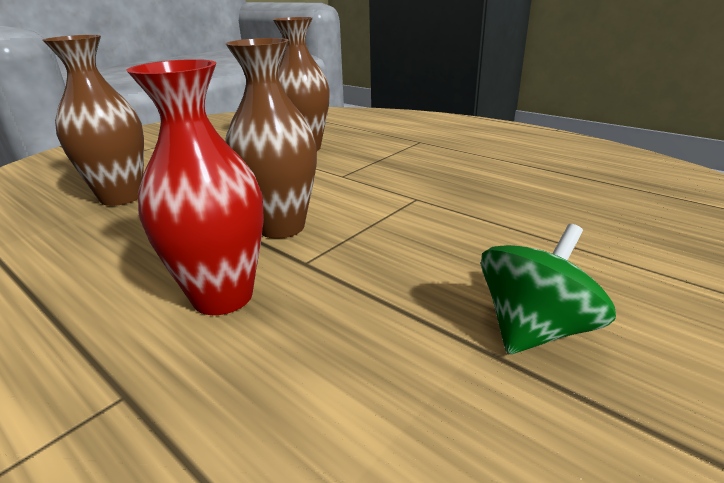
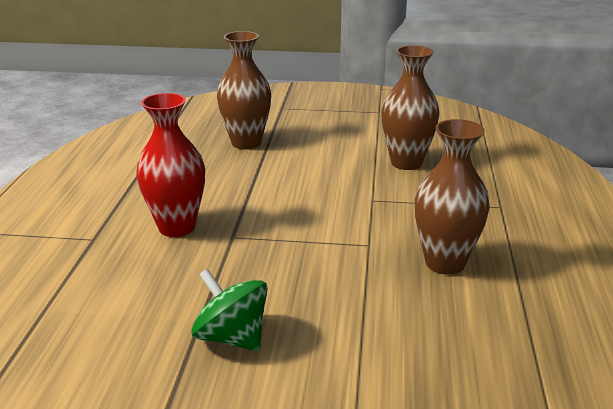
camera: 55 degrees right, 0 degrees up
brown vase [225,38,317,238] -> brown vase moved to [415,119,490,275]
green spinning top [481,224,616,354] -> green spinning top turned 150 degrees counterclockwise [191,269,268,351]

